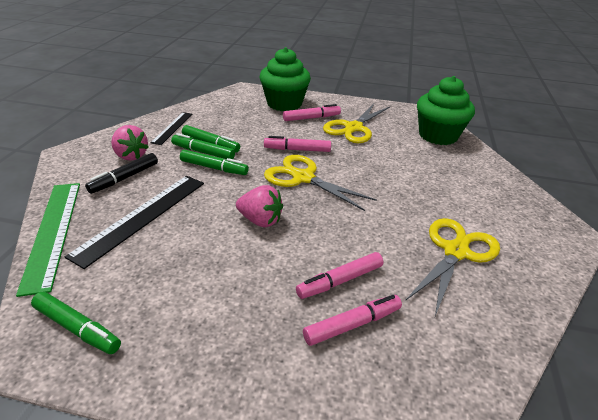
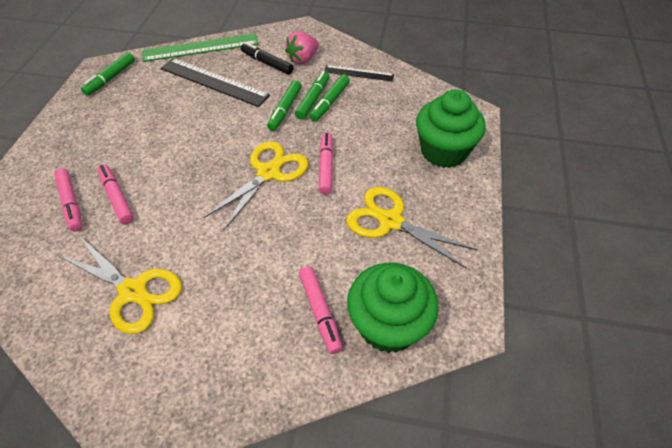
camera: 90 degrees right, 15 degrees up
pink strawberry [236,185,283,227] -> none
pink marker [283,104,341,121] -> pink marker moved to [299,266,343,354]

